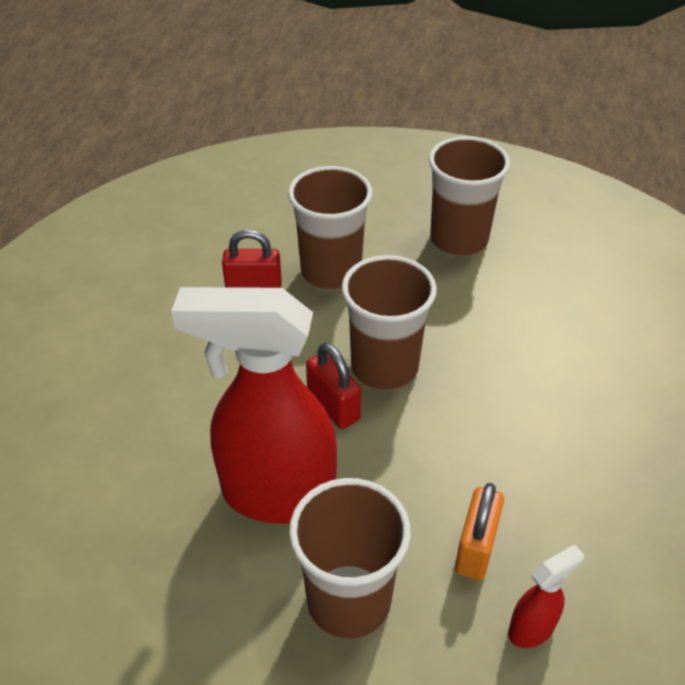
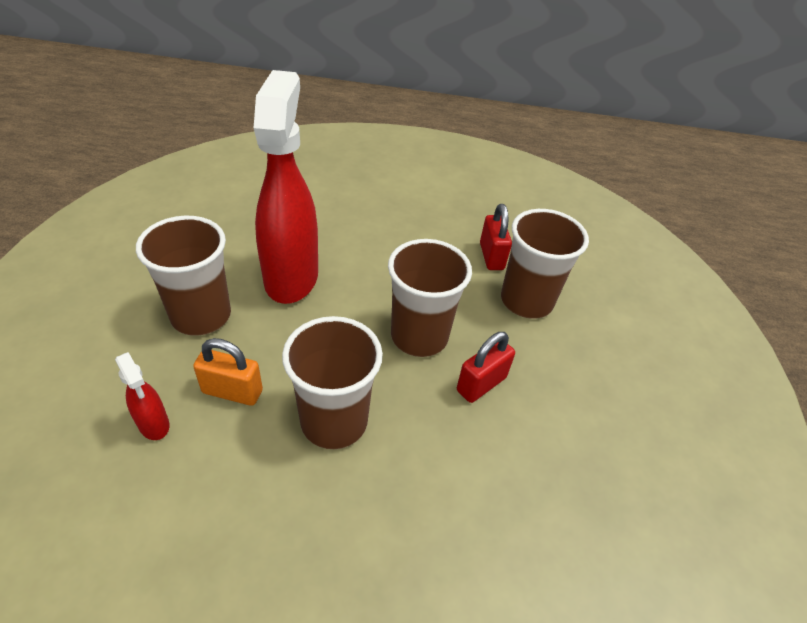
camera: 80 degrees right, 0 degrees up
red padlock [306,343,361,429] -> red padlock moved to [457,332,515,403]
brown cup [429,136,510,256] -> brown cup moved to [282,316,383,449]

